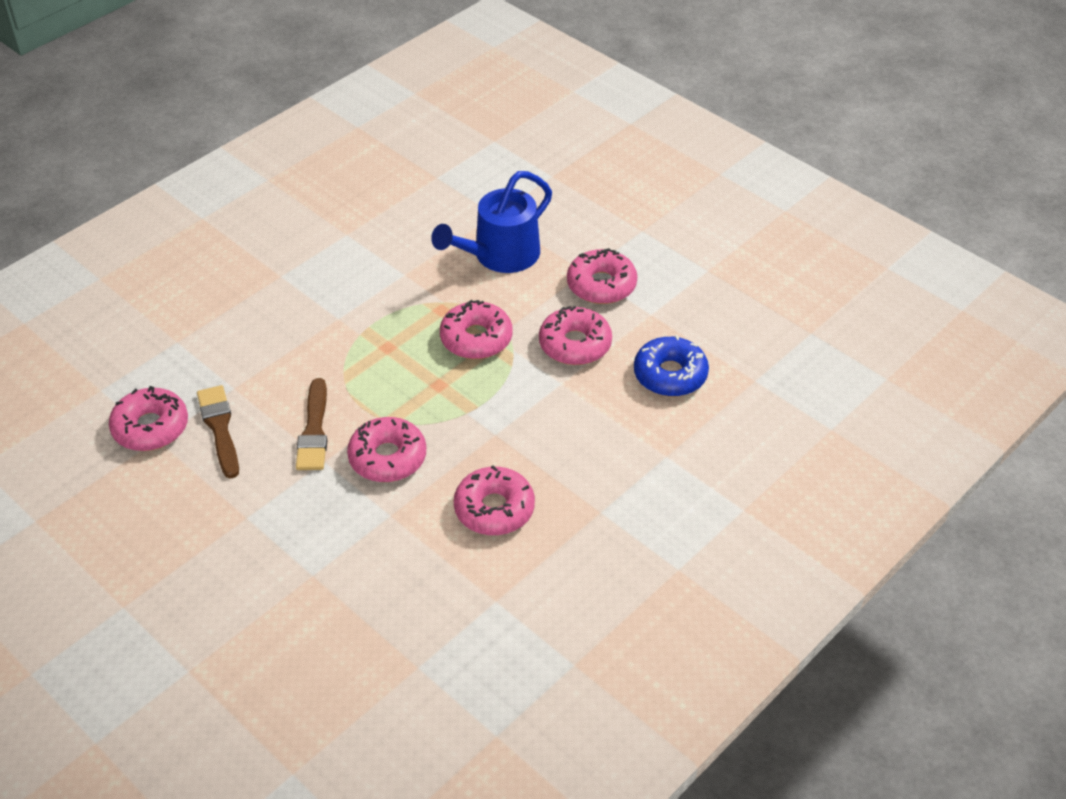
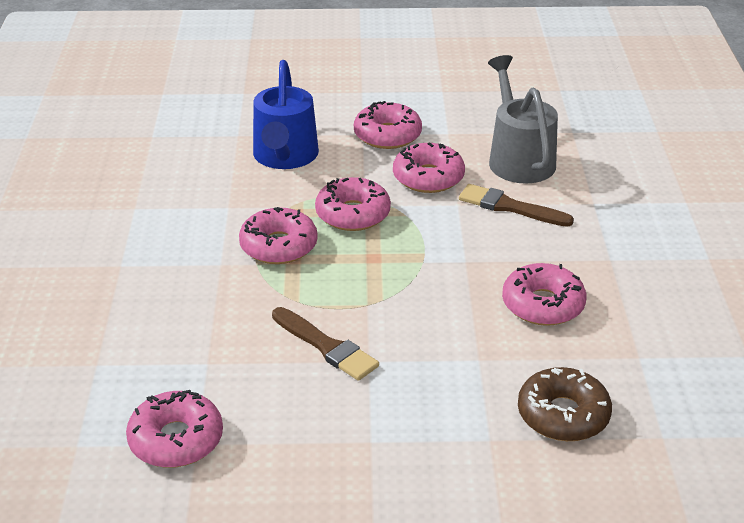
camera: 45 degrees left, 10 degrees down
brown brush [197,385,239,479] -> brown brush moved to [459,184,574,227]
pink donut [347,417,426,482] -> pink donut moved to [239,207,318,264]
blue donut [634,335,709,396] -> grey watering can [488,55,558,184]
none -> brown donut [518,367,612,441]

